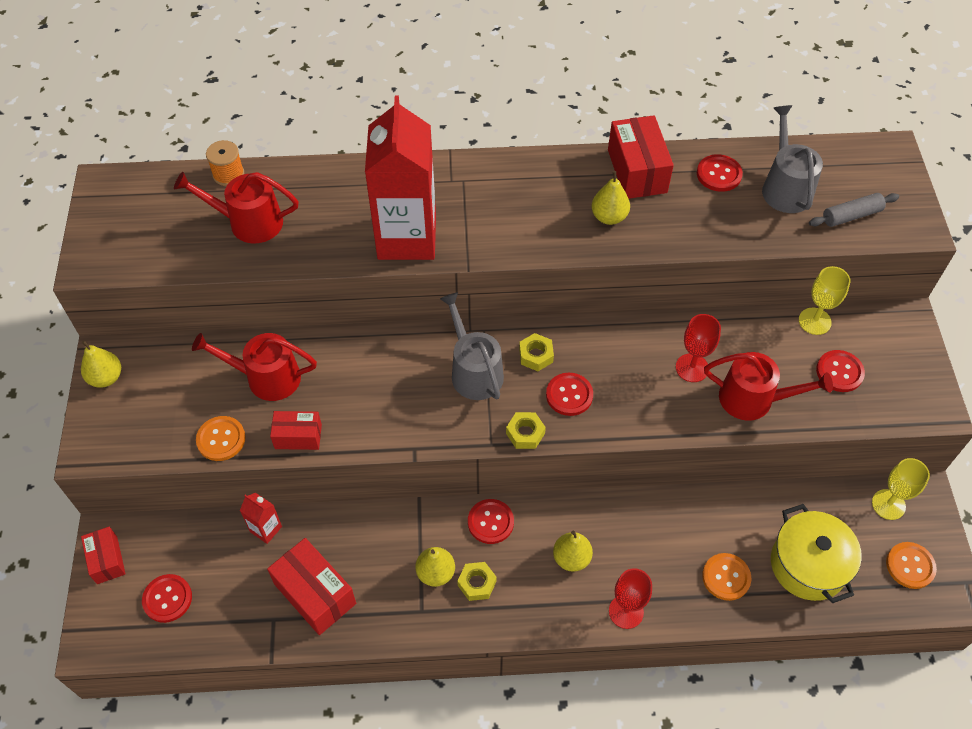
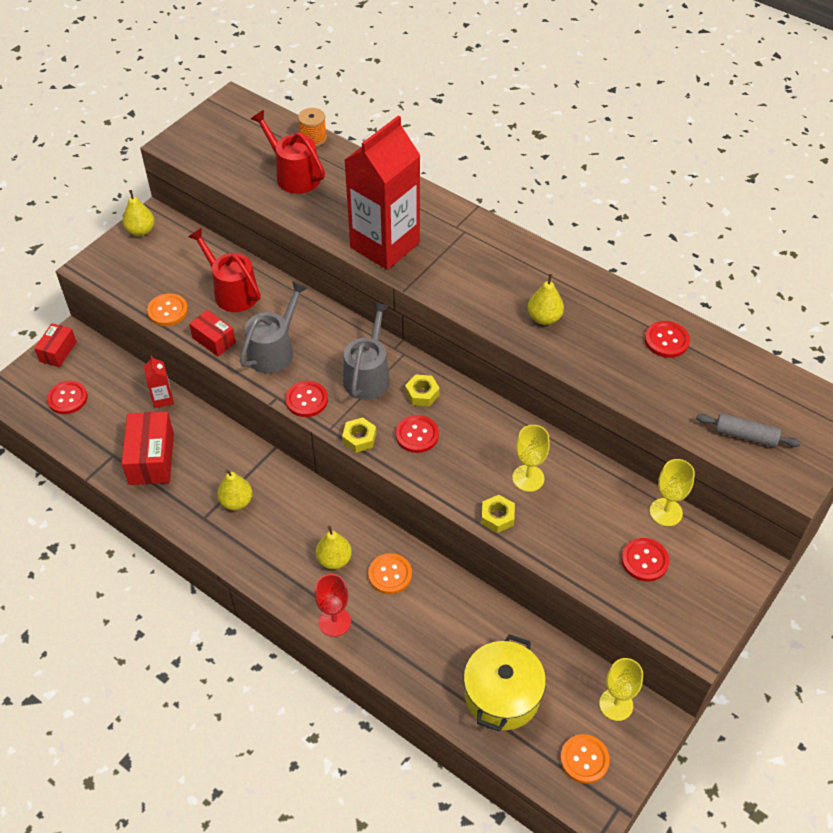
camera: 40 degrees right, 5 degrees down
yellow nut [457,562,497,601] -> yellow nut moved to [481,495,515,533]
red button [468,499,514,544] -> red button moved to [285,381,328,417]
red box [608,115,674,199] -> none
red goblet [676,314,721,382] -> yellow goblet [512,425,550,492]
orange button [702,553,751,601] -> orange button moved to [368,553,412,594]
red watering can [704,352,833,421] -> none
grey watering can [762,105,823,213] -> grey watering can moved to [240,281,307,373]

